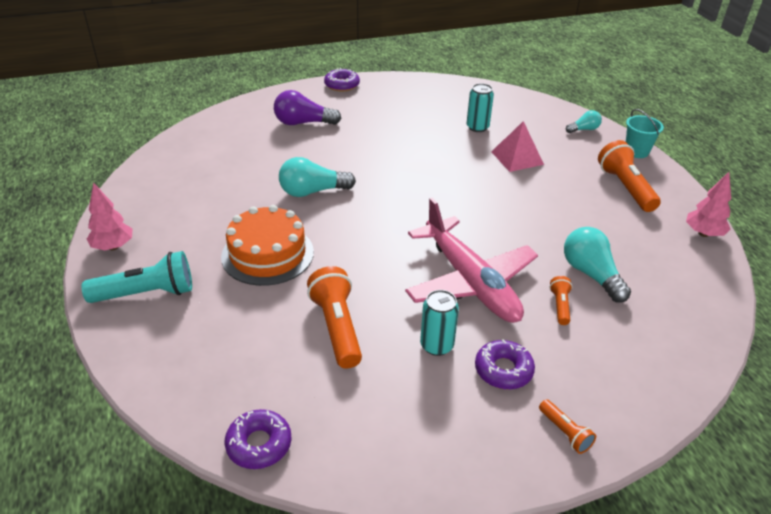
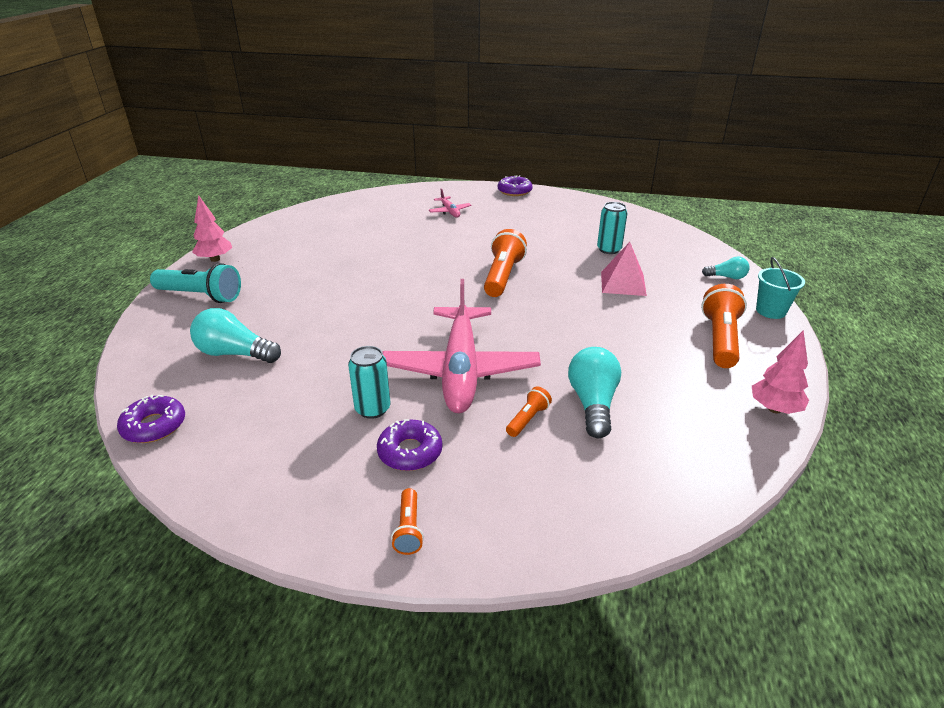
camera: 30 degrees right, 5 degrees down
orange cake [221,205,314,286] -> none
purple light bulb [274,90,341,125] -> pink plane [429,188,471,217]
turquoise light bulb [279,157,356,197] -> turquoise light bulb moved to [190,308,281,363]
orange flashlight [307,266,362,368] -> orange flashlight moved to [484,229,527,297]

